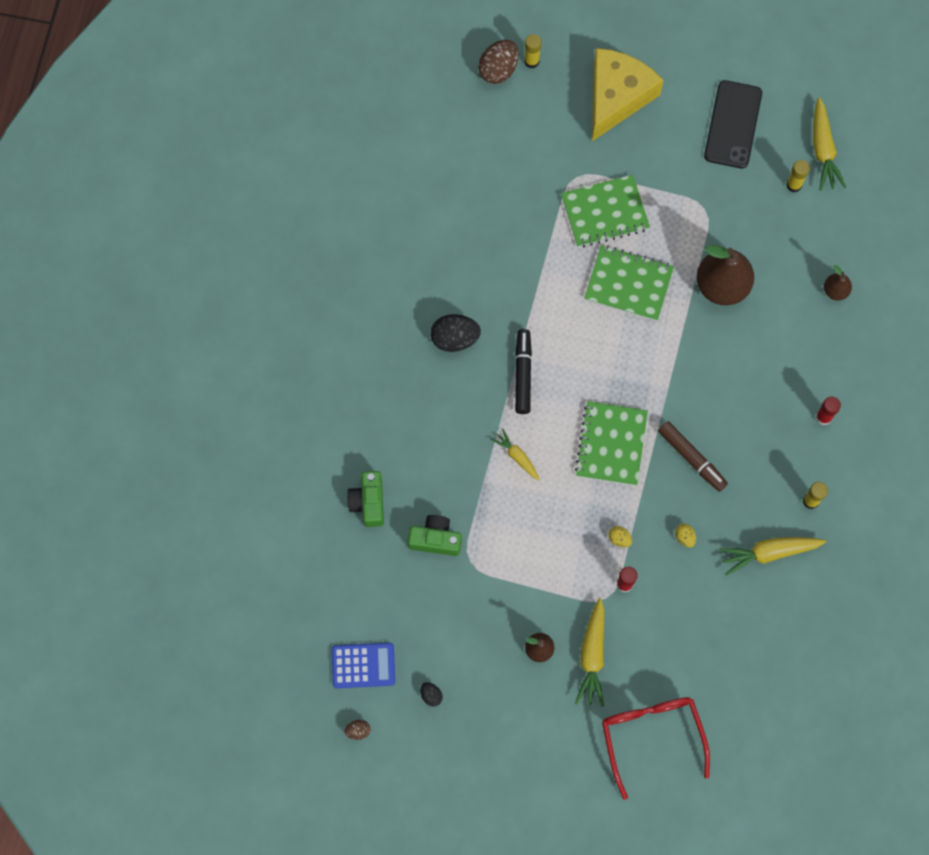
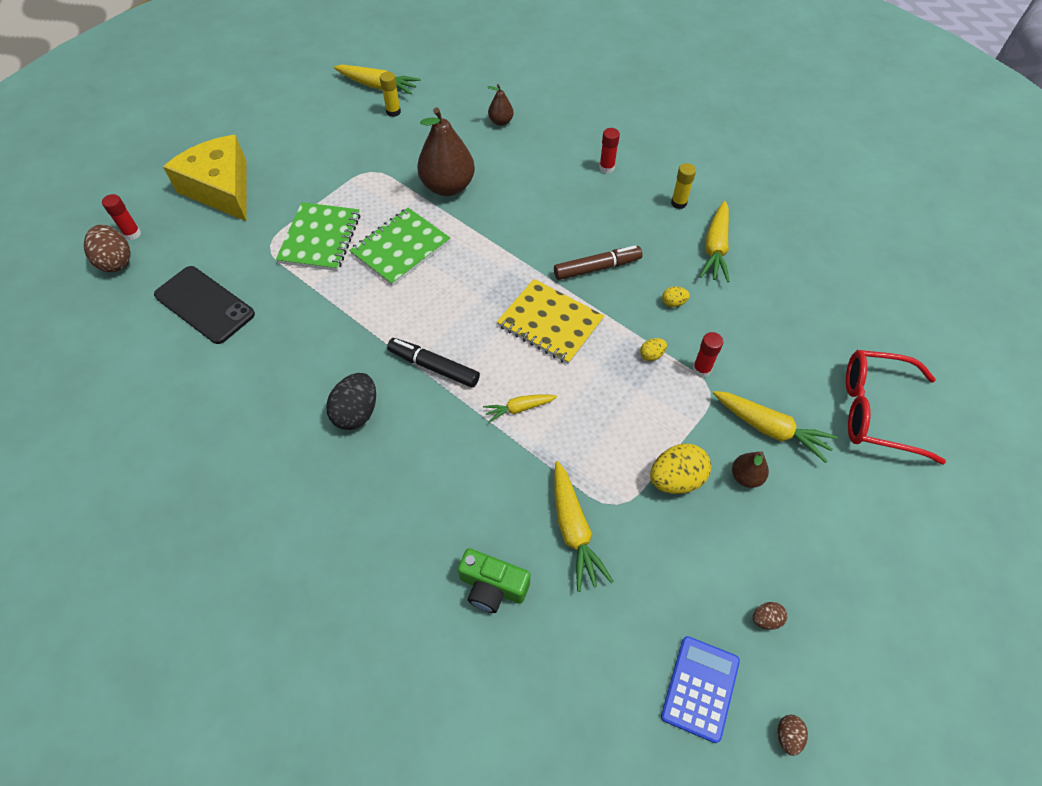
camera: 65 degrees left, 15 degrees down
green camera [408,515,462,556] -> yellow carrot [554,461,614,592]
black egg [420,682,443,707] -> brown egg [753,602,787,630]
yellow glue stick [524,34,541,68] -> red glue stick [102,194,141,240]
green notebook [575,401,648,486] -> yellow notebook [497,279,604,364]
black phone [704,80,762,169] -> black phone moved to [154,266,255,344]
none -> yellow egg [650,444,711,494]

